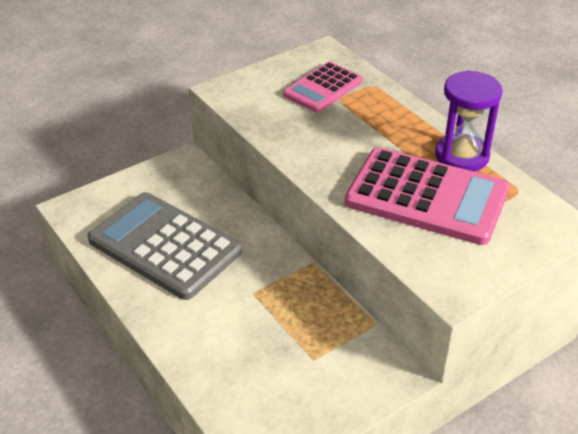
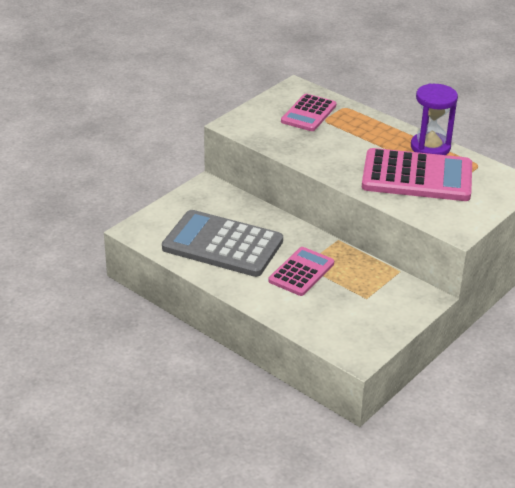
camera: 15 degrees left, 5 degrees down
none -> pink calculator [269,247,334,296]

